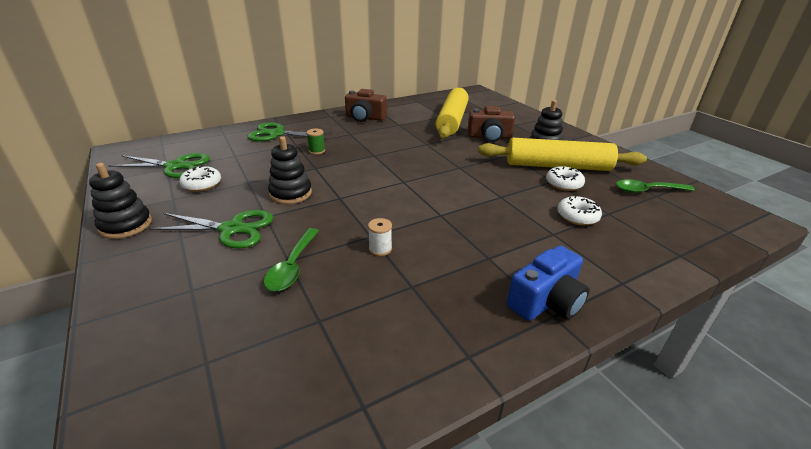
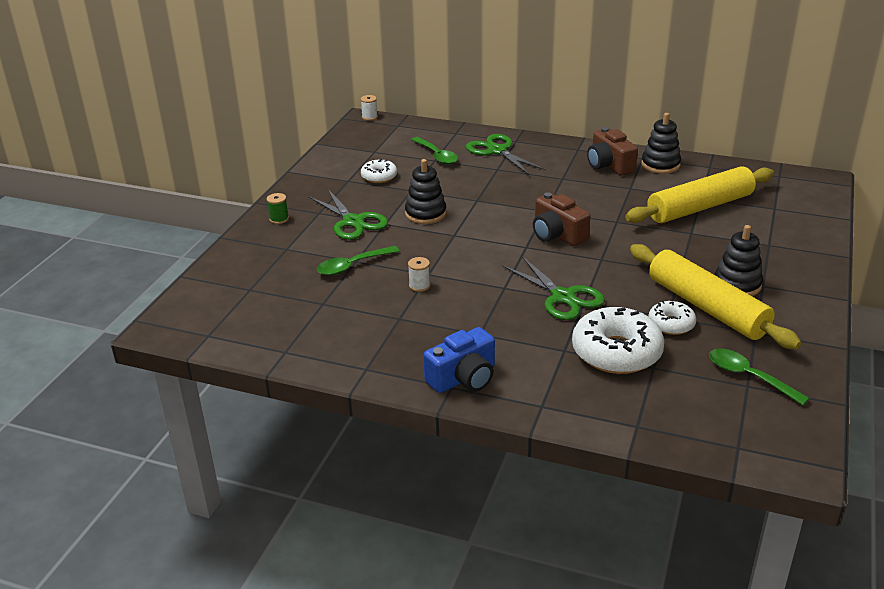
camera: 50 degrees right, 0 degrees up
black stacking toy [89,163,152,239] -> black stacking toy moved to [641,113,681,174]
green scissors [108,153,210,178] -> green scissors moved to [503,256,605,320]
green spool [307,129,325,154] -> green spool moved to [267,193,289,224]
brown camera [467,106,515,142] -> brown camera moved to [533,192,591,246]
blue camera [507,246,589,321] -> blue camera turned 45 degrees counterclockwise [424,327,495,393]
white donut [557,196,602,226] -> white donut [572,307,664,374], size x1.86
none -> white spool [361,95,378,121]
none -> green spoon [411,137,458,165]

